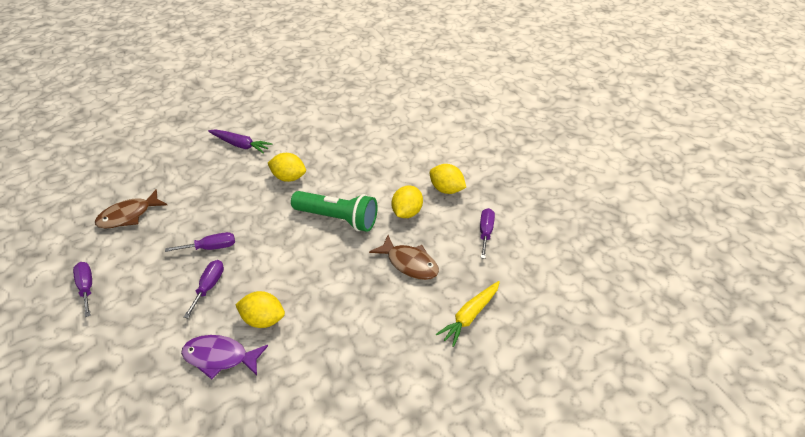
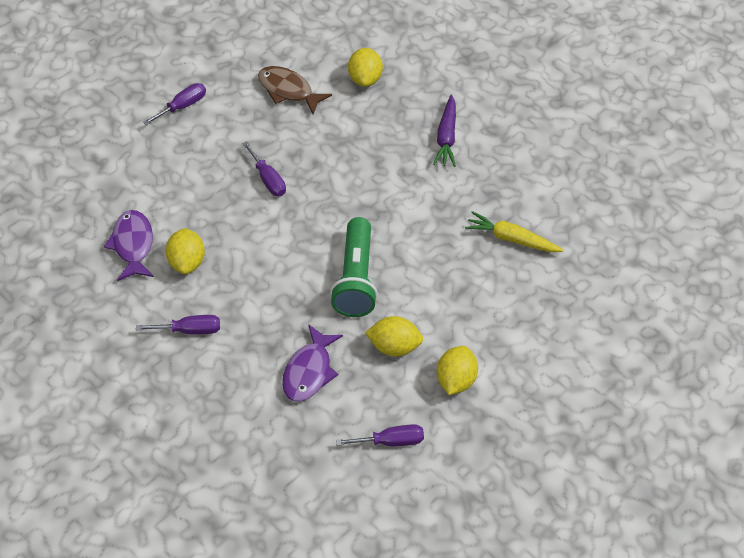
camera: 70 degrees right, 10 degrees up
purple screwdriver [183,260,224,318] -> purple screwdriver moved to [136,315,220,334]
yellow lemon [268,153,306,182] -> yellow lemon moved to [348,48,383,87]
brown fish [369,235,439,280] -> purple fish [282,324,343,402]
yellow carrot [435,281,500,347] -> yellow carrot moved to [465,211,564,252]

